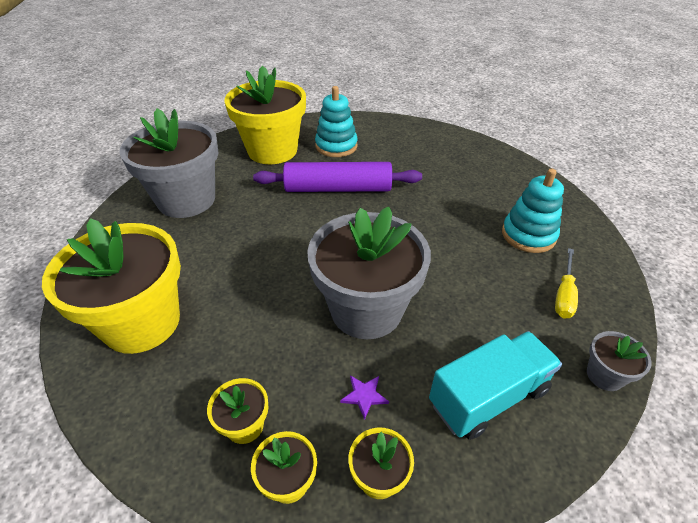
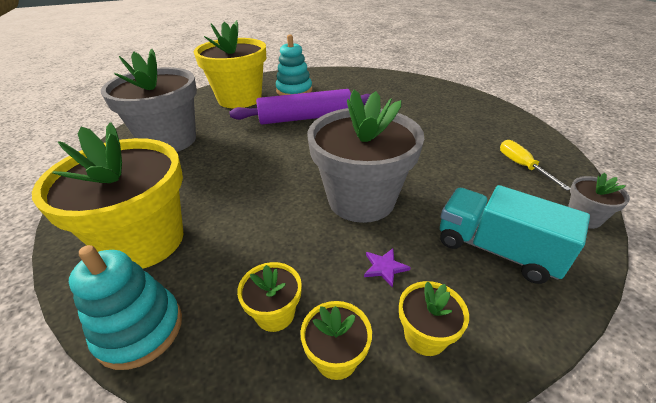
camera: 10 degrees left, 5 degrees down
turquoise truck [429,331,562,440] -> turquoise truck turned 105 degrees counterclockwise [440,185,590,284]
turquoise stacking toy [502,169,564,253] -> turquoise stacking toy moved to [69,245,182,370]
yellow screwdriver [555,248,578,318] -> yellow screwdriver turned 150 degrees clockwise [500,140,570,191]

